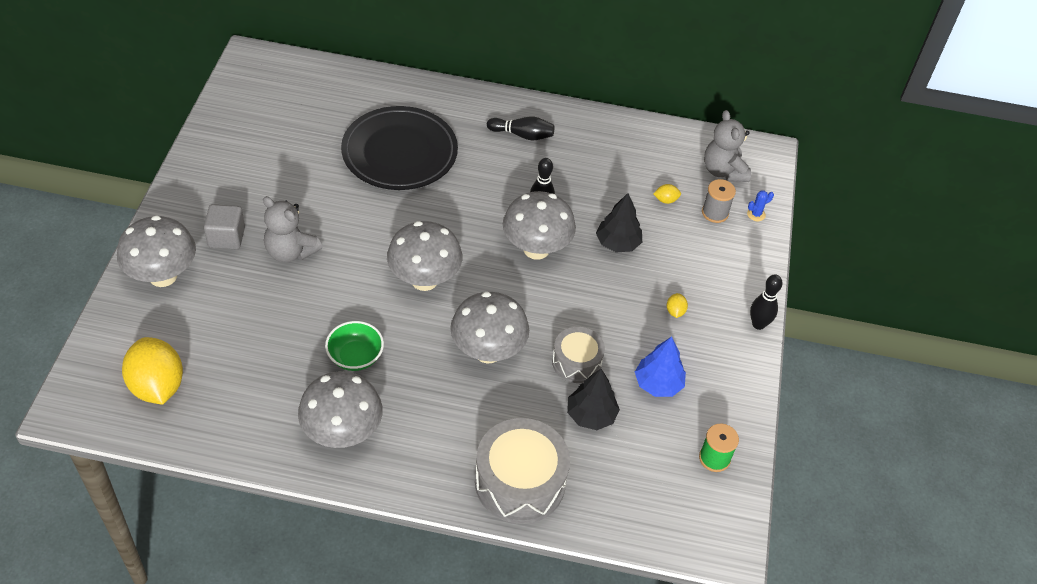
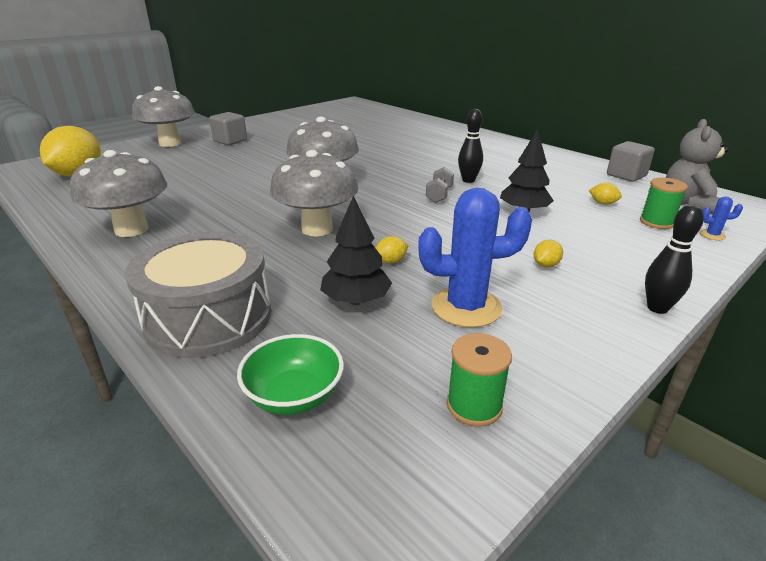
camera: 40 degrees right, 20 degrees down
grey teddy bear [263,196,322,262] -> none
green bowl [325,321,384,371] -> green bowl moved to [237,334,344,415]
black plate [341,106,458,190] -> none
black bowling pin [487,117,554,140] -> none
grey mushroom [503,191,576,260] -> grey dumbbell [426,167,454,203]
grey drum [552,327,605,383] -> yellow lemon [376,236,409,263]
blue tree [635,337,686,397] -> blue cactus [418,188,532,328]
grey spool [702,179,736,223] -> green spool [640,178,688,229]
none -> grey cube [607,141,655,182]

